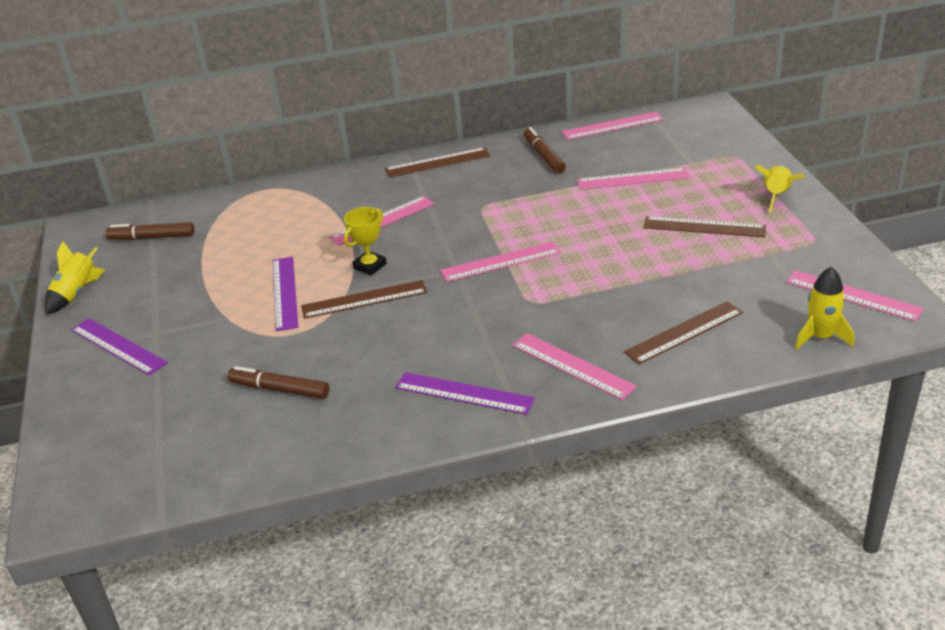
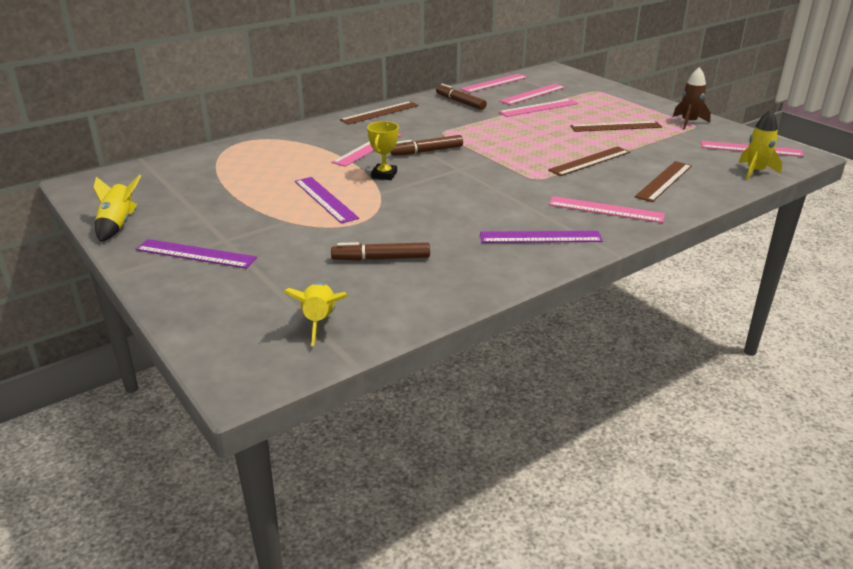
camera: 25 degrees left, 5 degrees down
brown marker [105,222,194,240] -> brown marker moved to [390,135,463,156]
brown ruler [301,280,427,319] -> brown ruler moved to [548,146,630,176]
pink ruler [440,242,561,282] -> pink ruler moved to [499,84,565,105]
yellow rocket [754,164,805,212] -> yellow rocket moved to [283,282,348,346]
none -> brown rocket [673,67,711,130]

